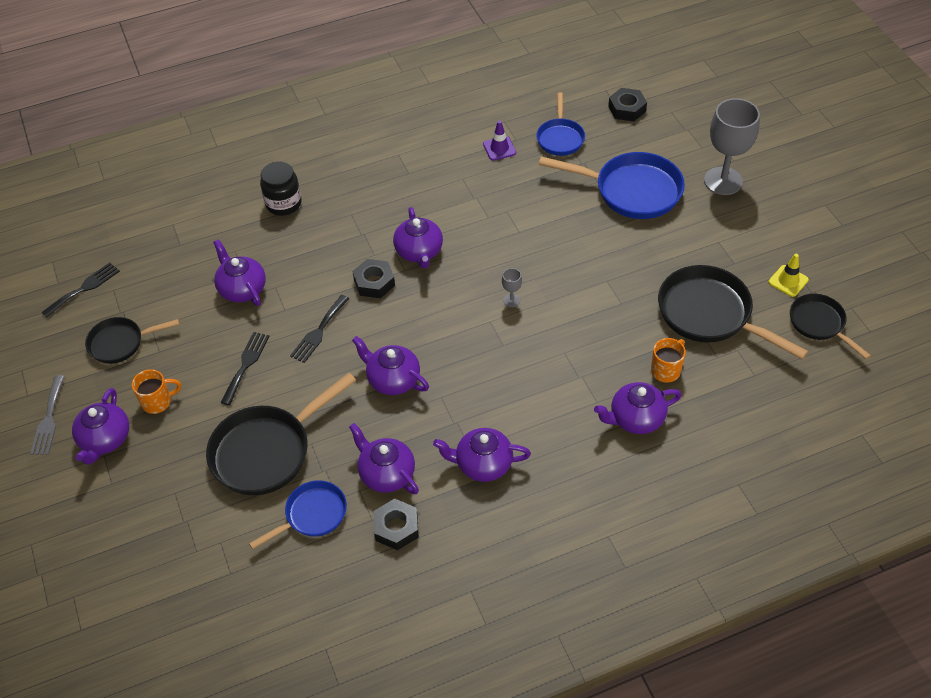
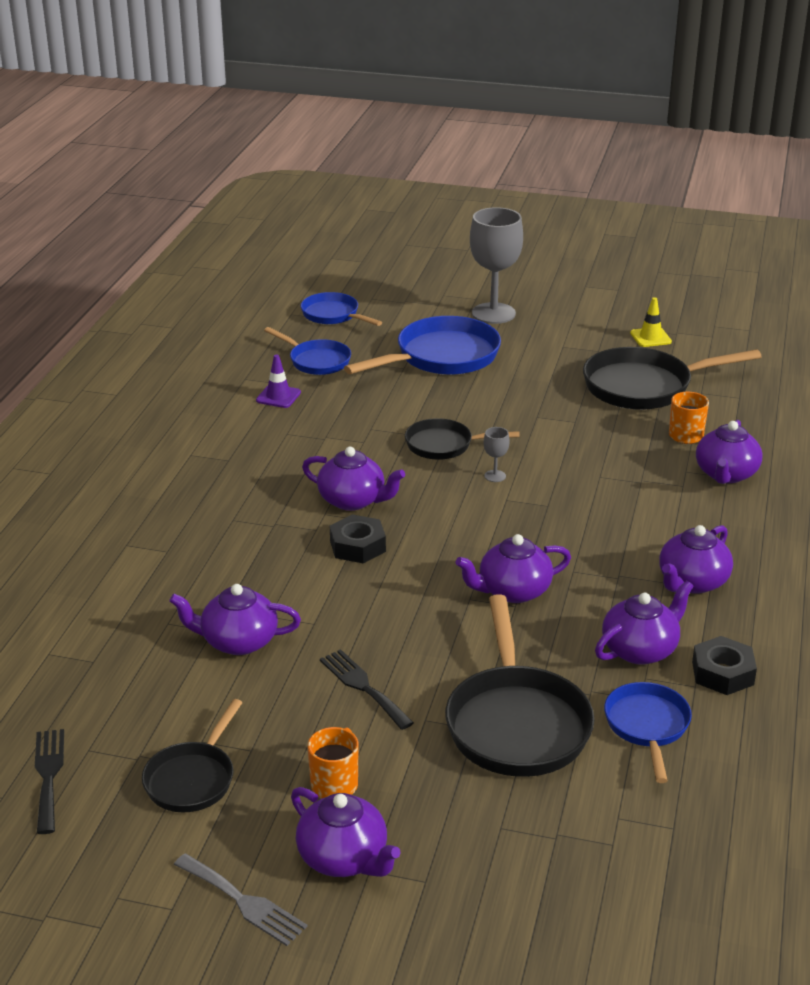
camera: 55 degrees left, 20 degrees down
black jar [260,162,301,216] -> none
black fork [290,295,349,363] -> none
purple teapot [349,423,419,494] -> purple teapot turned 150 degrees clockwise [595,580,694,665]
black nut [608,88,647,121] -> blue pan [301,292,382,326]
black pan [790,294,871,359] -> black pan moved to [405,418,520,460]

